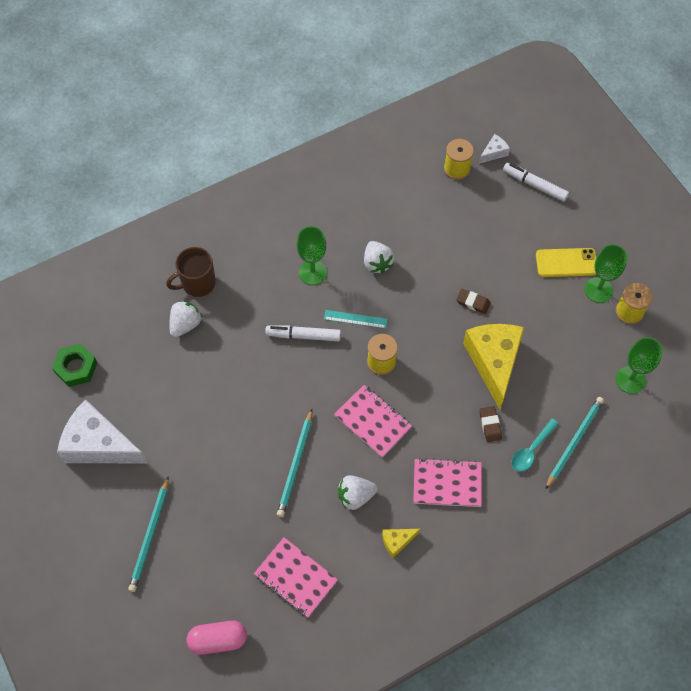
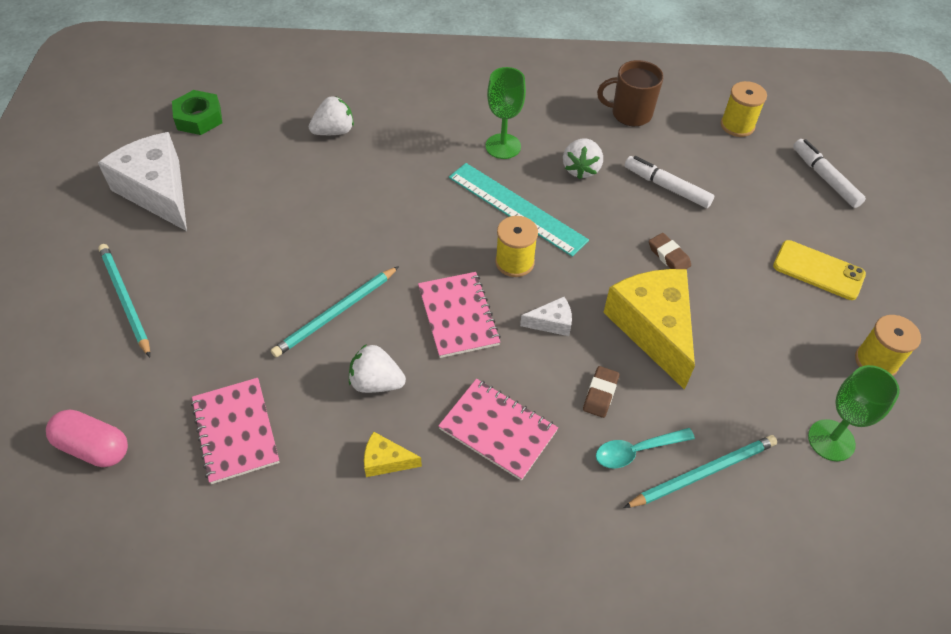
camera: 30 degrees right, 10 degrees down
turquoise pencil [128,476,169,592] -> turquoise pencil turned 105 degrees clockwise [98,244,150,357]
brown mug [166,247,216,297] -> brown mug moved to [597,60,664,126]
white marker [265,325,341,341] -> white marker moved to [625,156,714,208]
turquoise ruler [324,310,388,329] -> turquoise ruler [449,163,589,257], size x1.94
yellow cheese [463,324,524,409] -> yellow cheese turned 45 degrees counterclockwise [603,269,695,390]
white cheese [479,134,510,164] -> white cheese moved to [520,297,572,336]
green goblet [584,244,628,303] -> none

